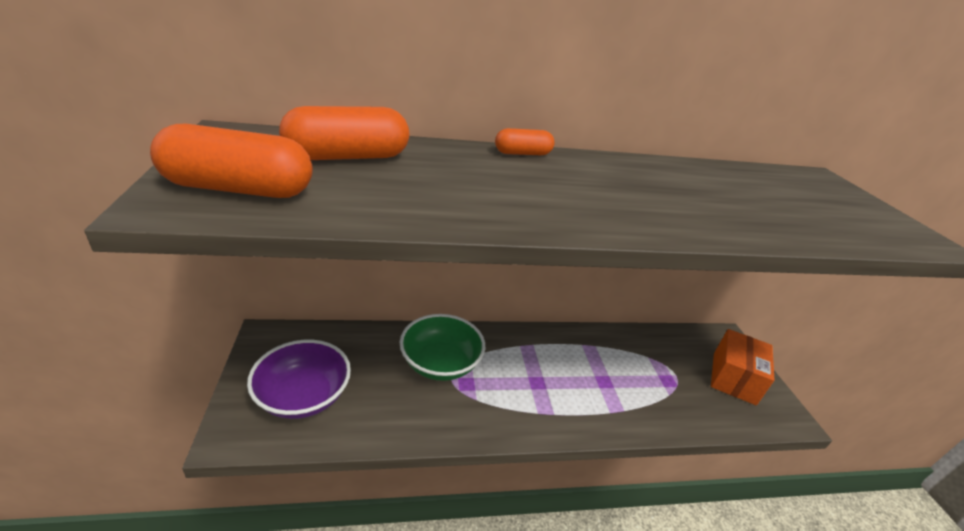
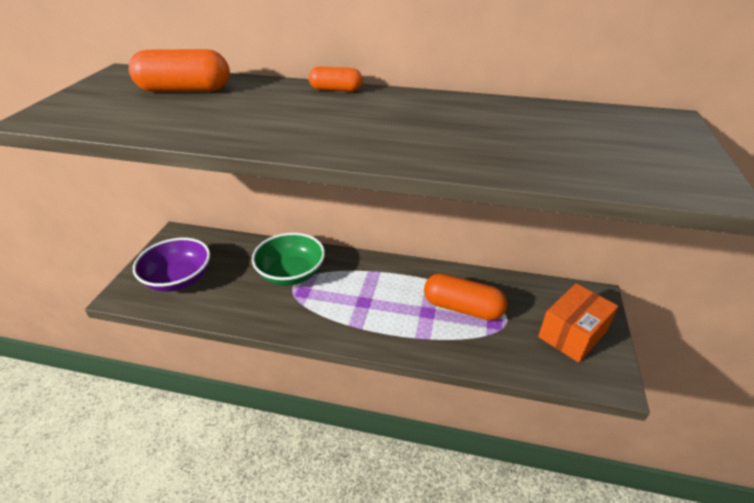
camera: 25 degrees right, 5 degrees up
orange capsule [150,124,313,198] -> orange capsule moved to [424,273,507,320]

